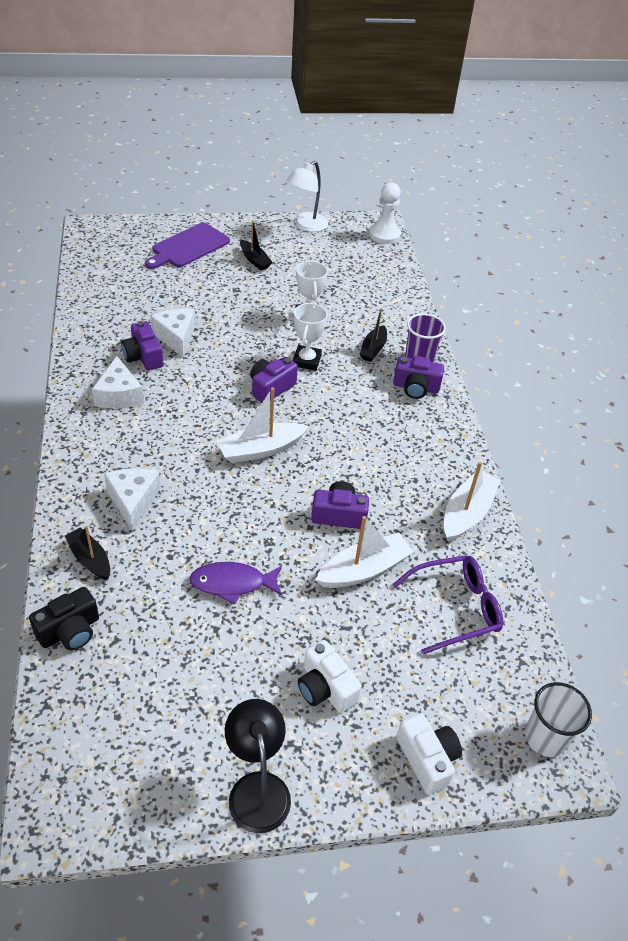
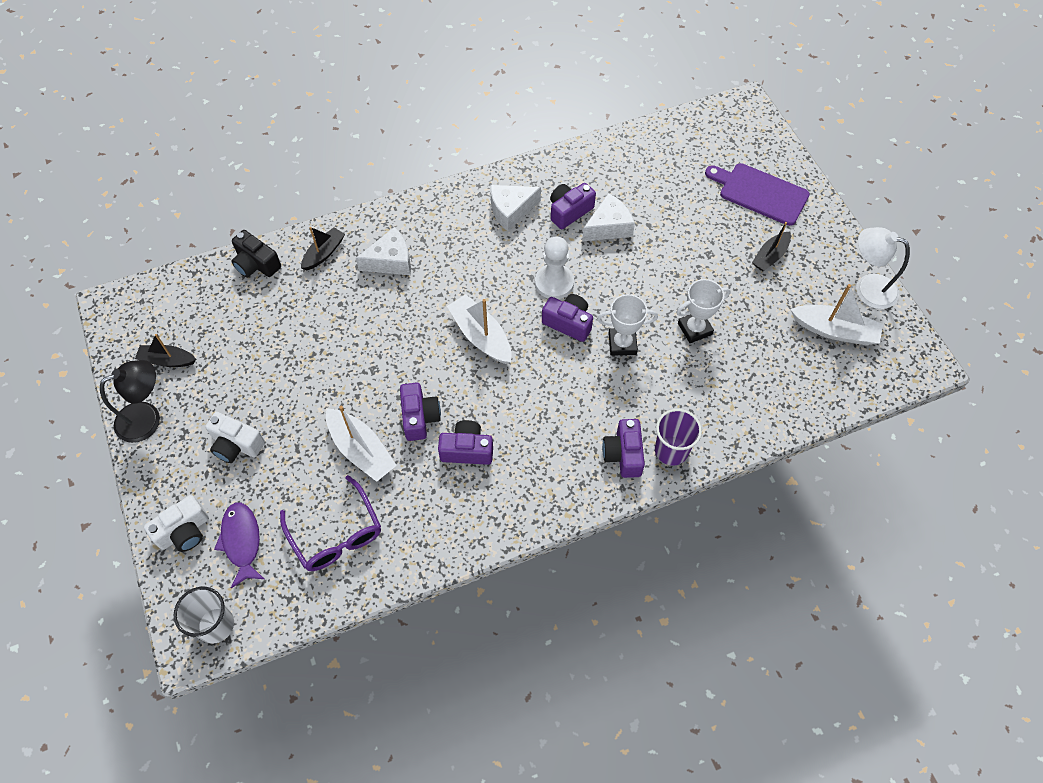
camera: 80 degrees right, 15 degrees up
purple fish [189,562,282,604] -> purple fish moved to [214,503,264,588]
white camera [298,640,362,713] -> white camera turned 105 degrees counterclockwise [205,412,265,463]
black boat [360,308,387,362] -> black boat moved to [135,334,196,367]
white pawn [369,182,401,244] -> white pawn moved to [535,236,574,299]
white boat [444,462,501,542] -> white boat moved to [790,284,883,345]
none -> purple camera [438,420,493,465]

